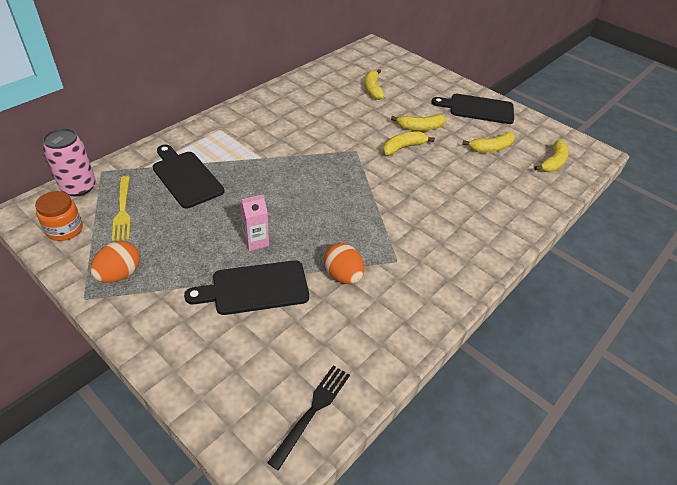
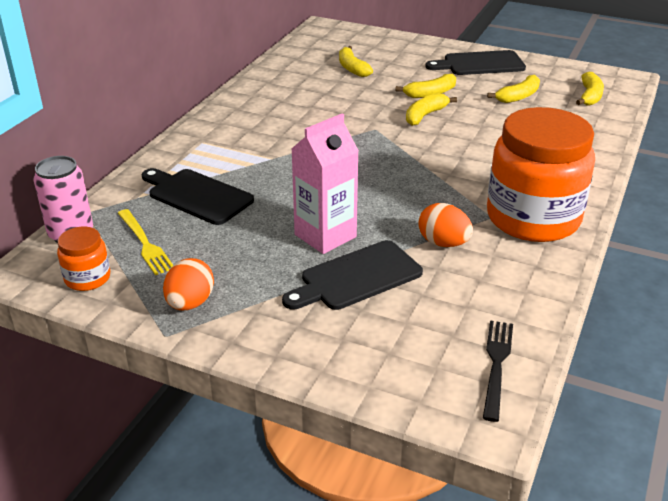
camera: 15 degrees left, 10 degrees down
pink carton [240,194,269,251] -> pink carton [292,114,359,254], size x1.76
none -> orange jar [487,107,595,242]

